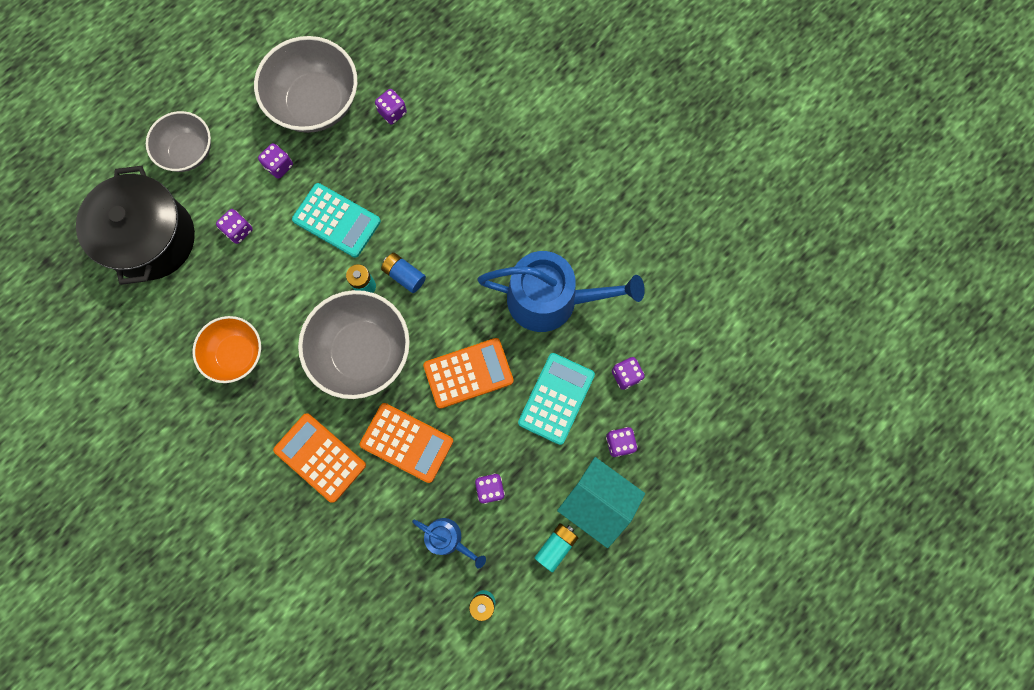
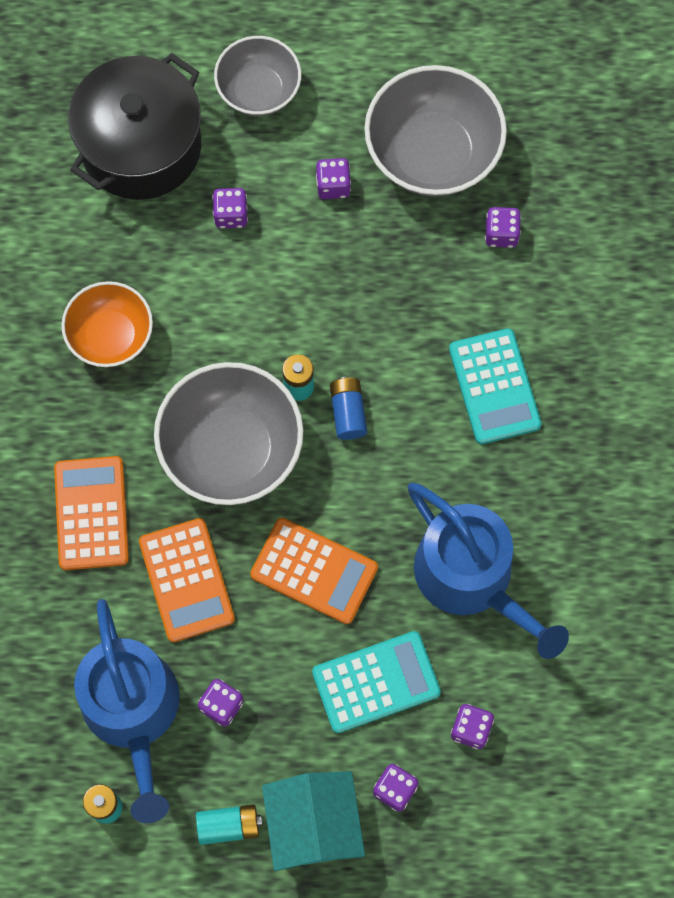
camera: 45 degrees right, 5 degrees down
turquoise calculator [292,183,381,258] -> turquoise calculator moved to [449,328,542,444]
blue watering can [412,518,486,569] -> blue watering can [74,599,180,823], size x2.02

